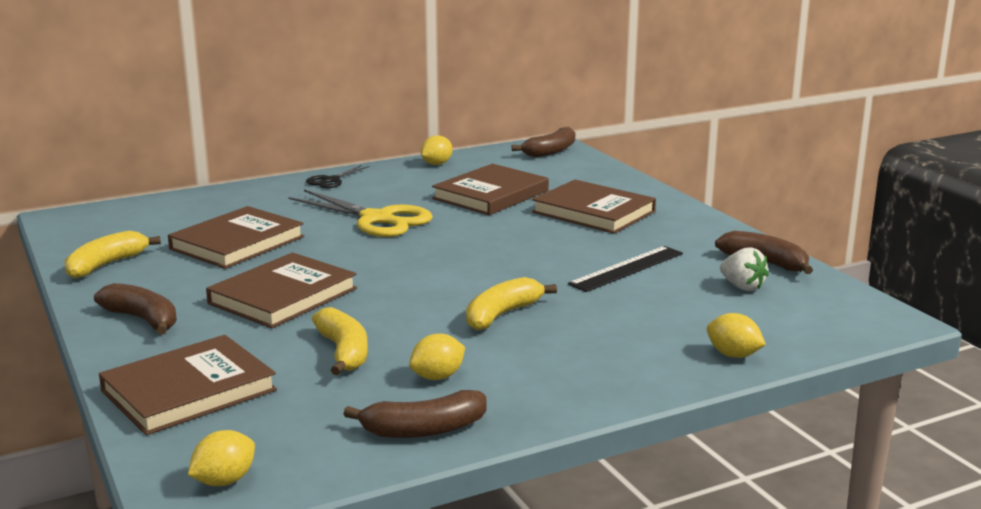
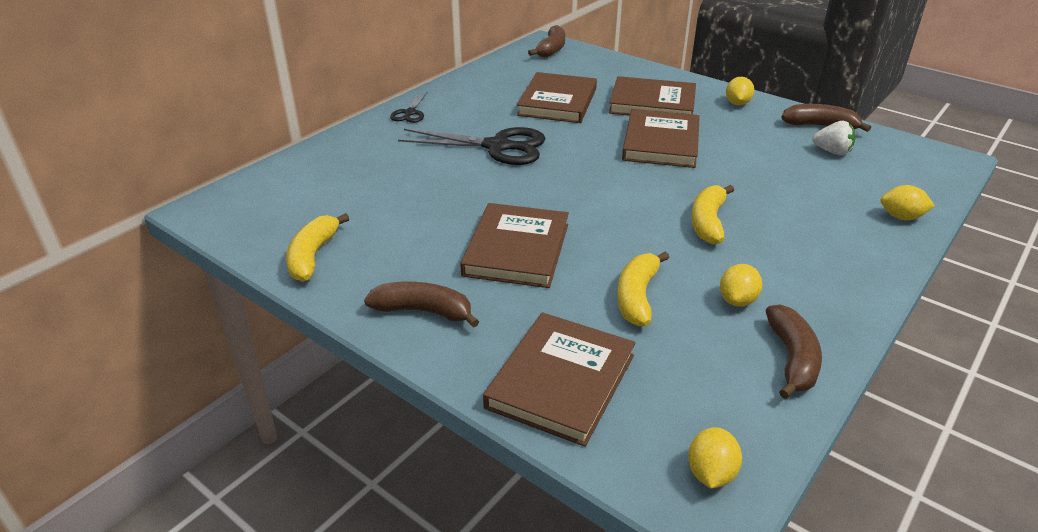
camera: 25 degrees left, 15 degrees up
brown book [168,206,304,269] -> brown book moved to [622,109,700,168]
yellow scissors [288,189,433,237] -> black scissors [398,127,546,165]
yellow banana [312,307,368,375] -> yellow banana turned 120 degrees counterclockwise [617,252,669,326]
brown banana [343,390,487,438] -> brown banana turned 45 degrees counterclockwise [765,305,822,399]
yellow lemon [421,135,453,165] -> yellow lemon moved to [726,77,754,105]
black ruler [568,246,683,292] -> none

